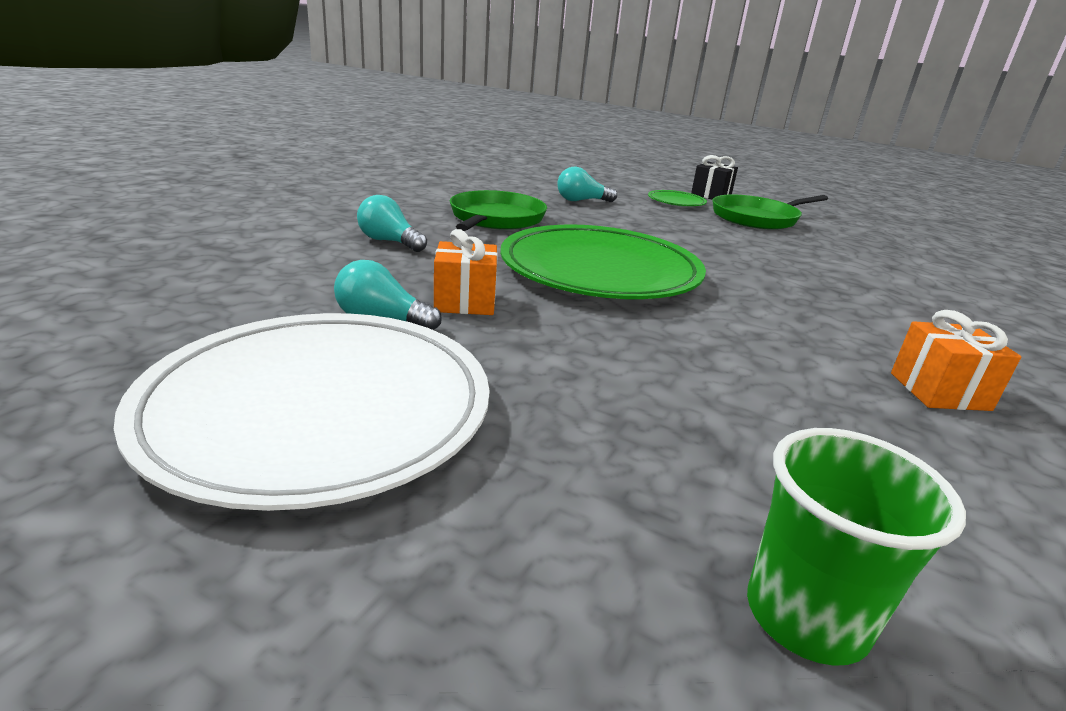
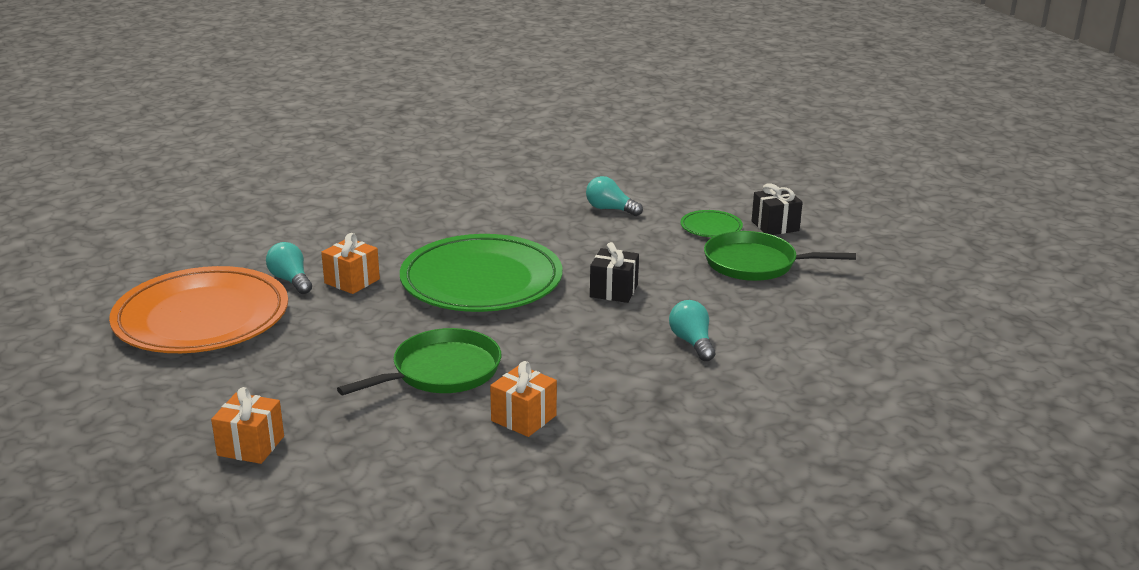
camera: 40 degrees right, 0 degrees up
white plate [114,313,490,511] -> orange plate [109,266,288,353]
turquoise light bulb [357,195,427,252] -> turquoise light bulb moved to [669,300,715,361]
green pan [450,190,547,231] -> green pan moved to [337,328,501,395]
green cup [747,428,966,666] -> orange gift [211,387,284,464]
none -> black gift [590,242,639,303]

